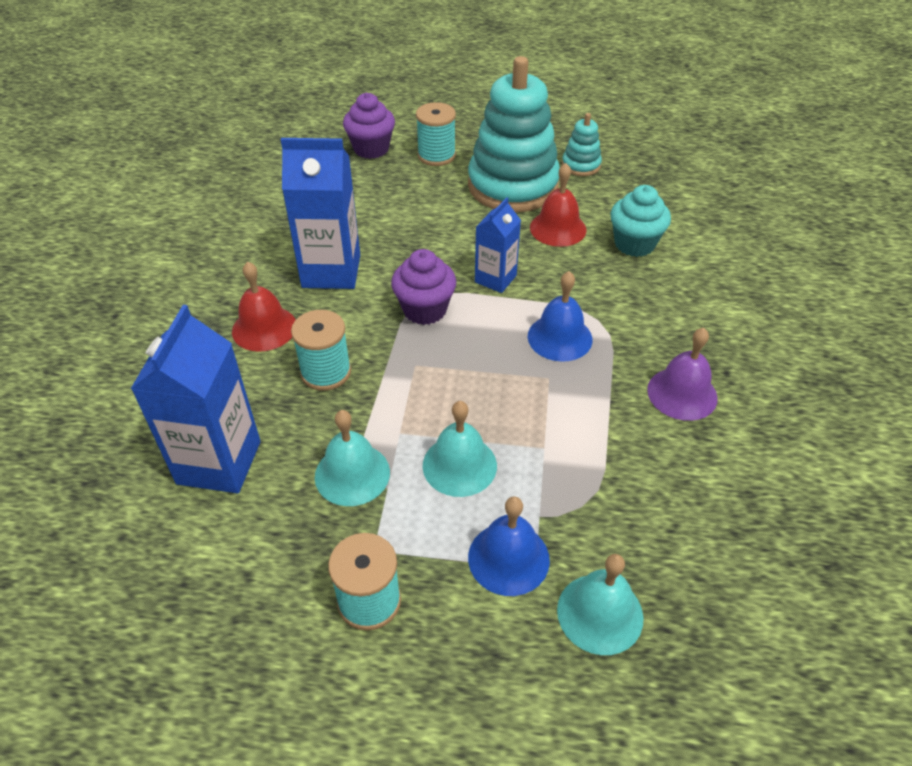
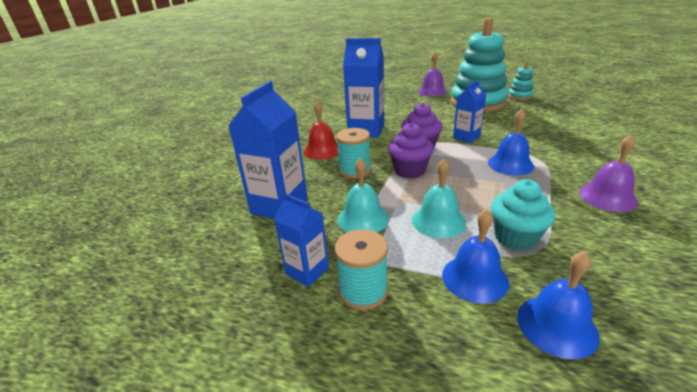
camera: 15 degrees right, 15 degrees down
purple cupcake [343,93,395,159] -> purple cupcake moved to [388,123,434,179]
turquoise spool [416,102,456,166] -> purple bell [418,52,447,96]
red bell [530,163,586,247] -> none
turquoise bell [557,554,644,655] -> blue bell [517,252,600,359]
turquoise cupcake [611,185,671,257] -> turquoise cupcake moved to [490,179,555,251]
none -> blue carton [274,193,329,287]

